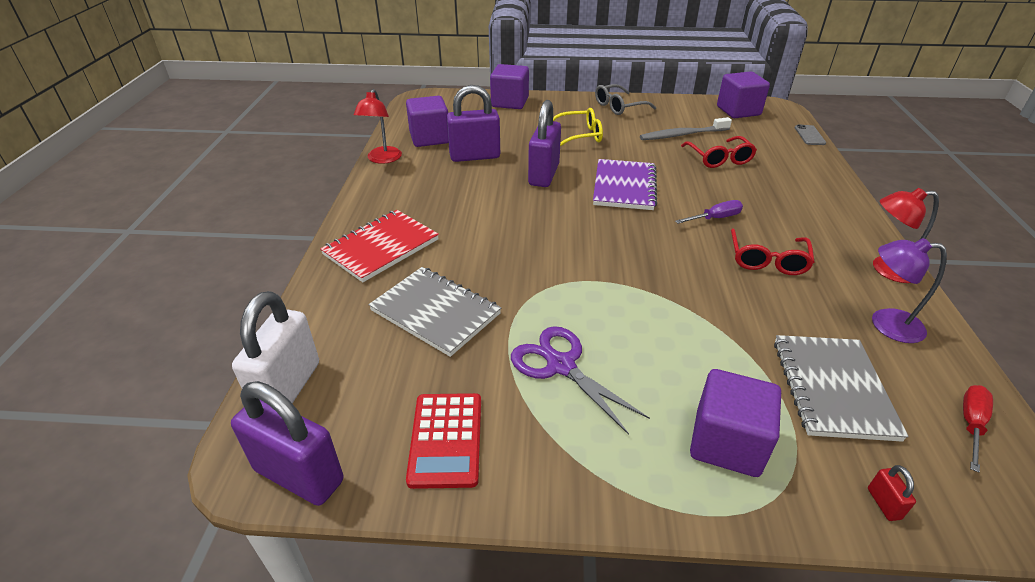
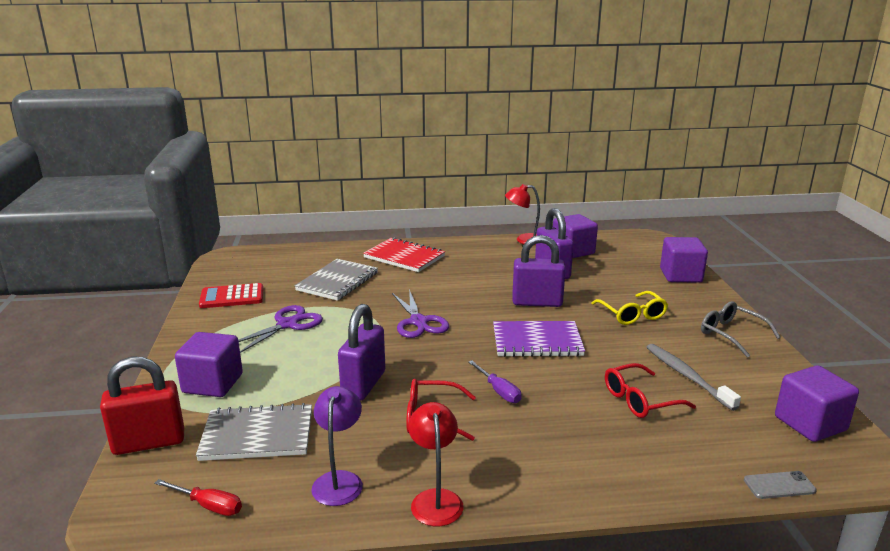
camera: 80 degrees right, 15 degrees down
purple padlock [231,381,344,506] -> purple padlock moved to [338,304,385,401]
white padlock [232,291,319,403] -> none
red padlock [868,465,916,521] -> red padlock [100,357,184,455], size x2.49
none -> purple scissors [392,289,449,338]

